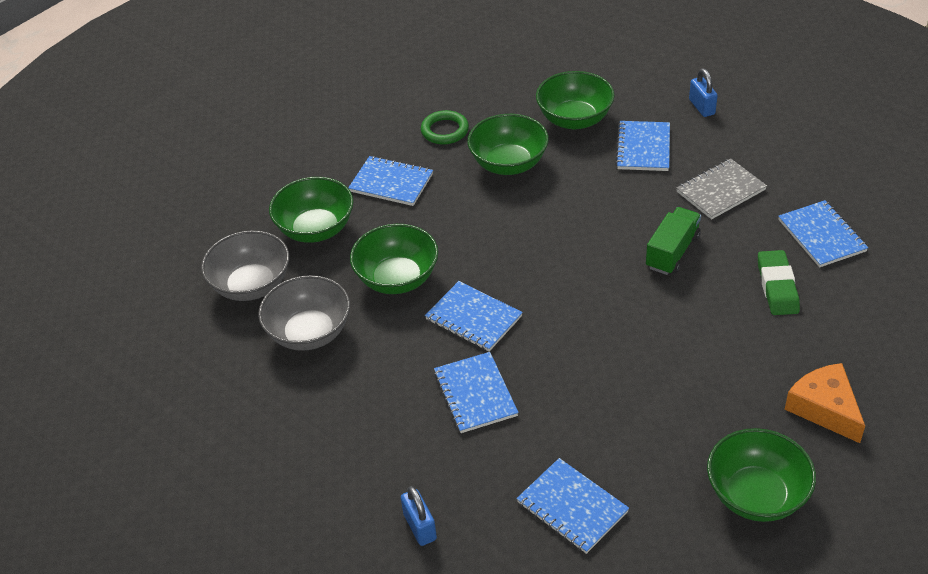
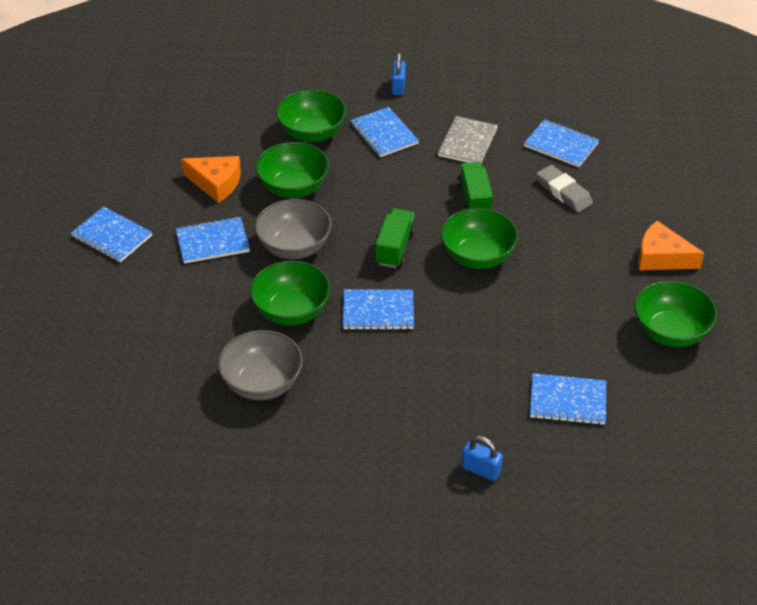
camera: 40 degrees left, 0 degrees up
grey bowl [201,230,289,301] -> grey bowl moved to [255,199,332,259]
green bowl [269,177,354,243] -> green bowl moved to [441,208,518,269]
green ring [421,110,469,144] -> orange cheese [181,156,241,203]
blue notebook [434,352,519,433] -> blue notebook moved to [71,207,152,262]
blue padlock [689,68,718,117] -> blue padlock turned 60 degrees clockwise [392,53,406,95]
green eraser [758,250,800,315] -> grey eraser [536,165,593,212]
none -> green truck [375,208,415,268]

